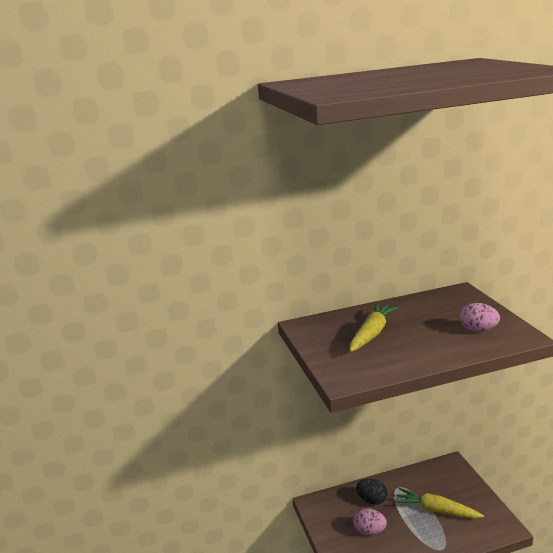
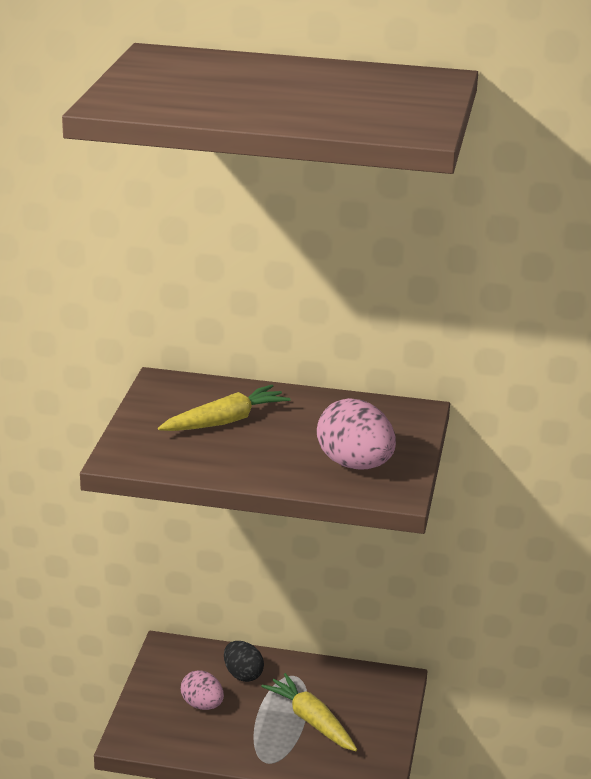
camera: 25 degrees right, 5 degrees up
pink egg [460,303,500,332] -> pink egg [317,398,396,469], size x1.61

